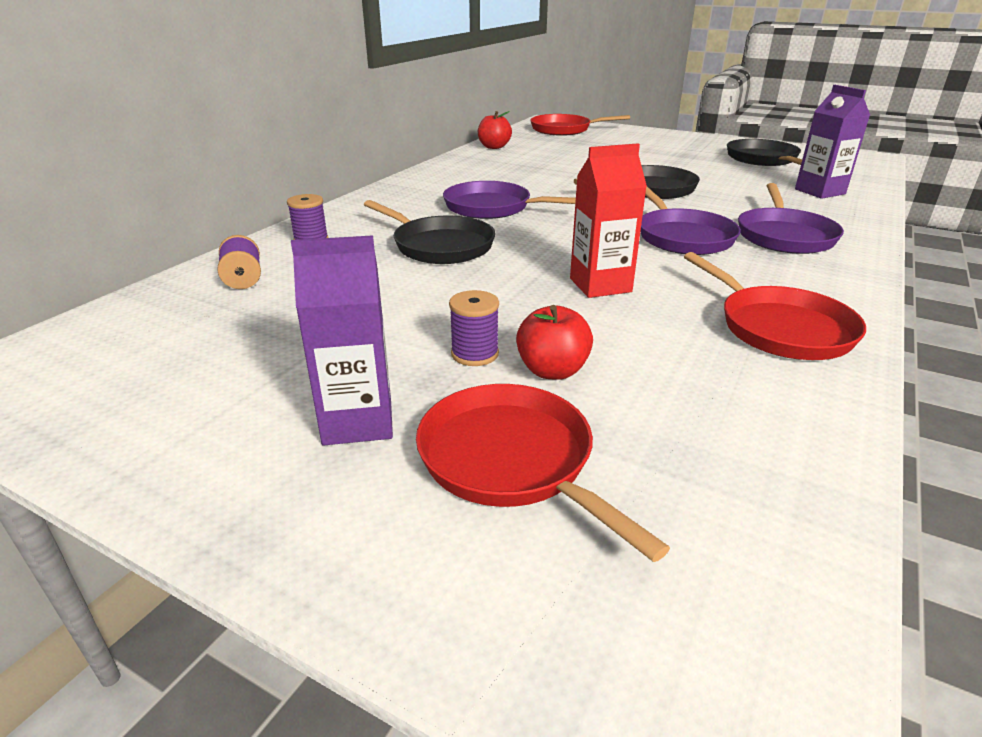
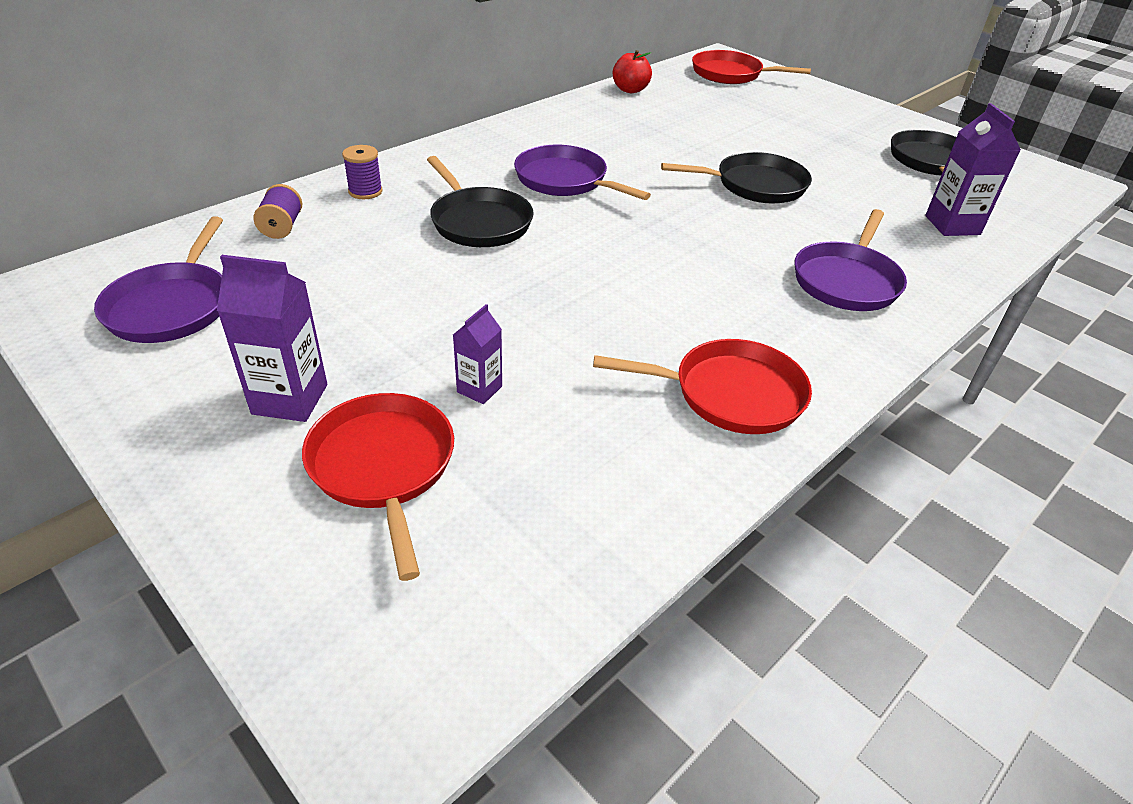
camera: 15 degrees right, 10 degrees up
purple spool [449,290,499,366] -> none
red apple [516,305,593,380] -> purple carton [453,304,502,404]
red carton [570,143,647,298] -> none
purple pan [640,187,741,255] -> purple pan moved to [94,216,223,343]
red pan [684,252,866,360] -> red pan turned 75 degrees counterclockwise [593,339,812,434]

